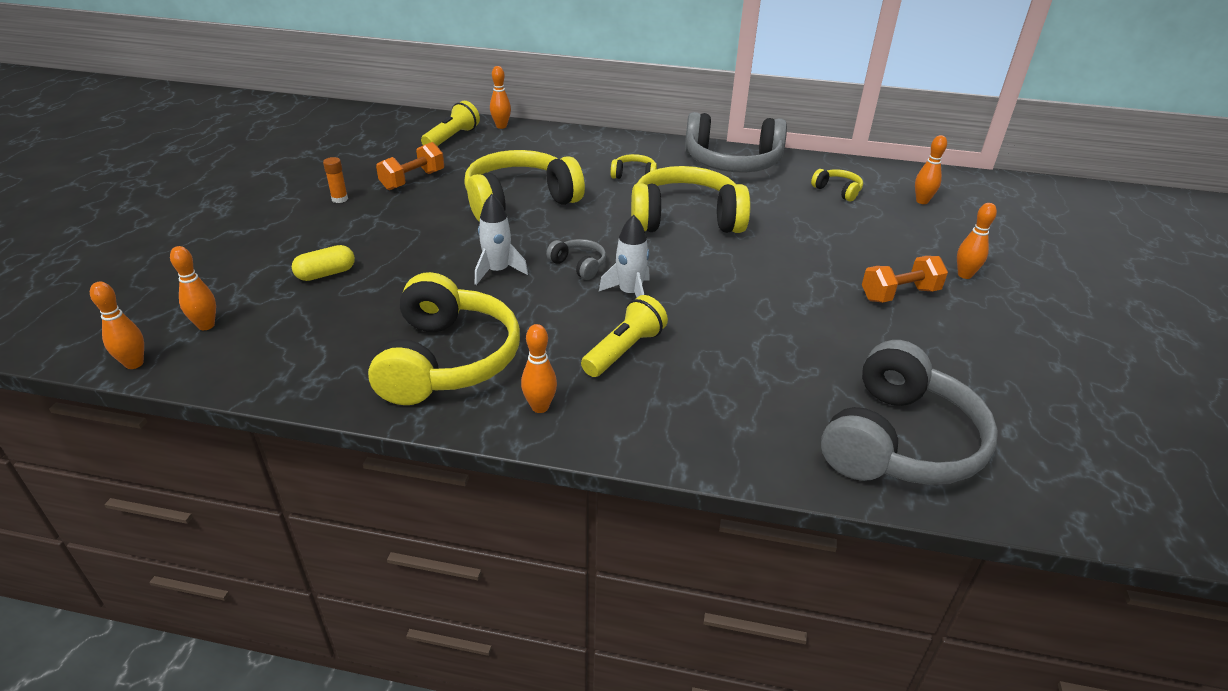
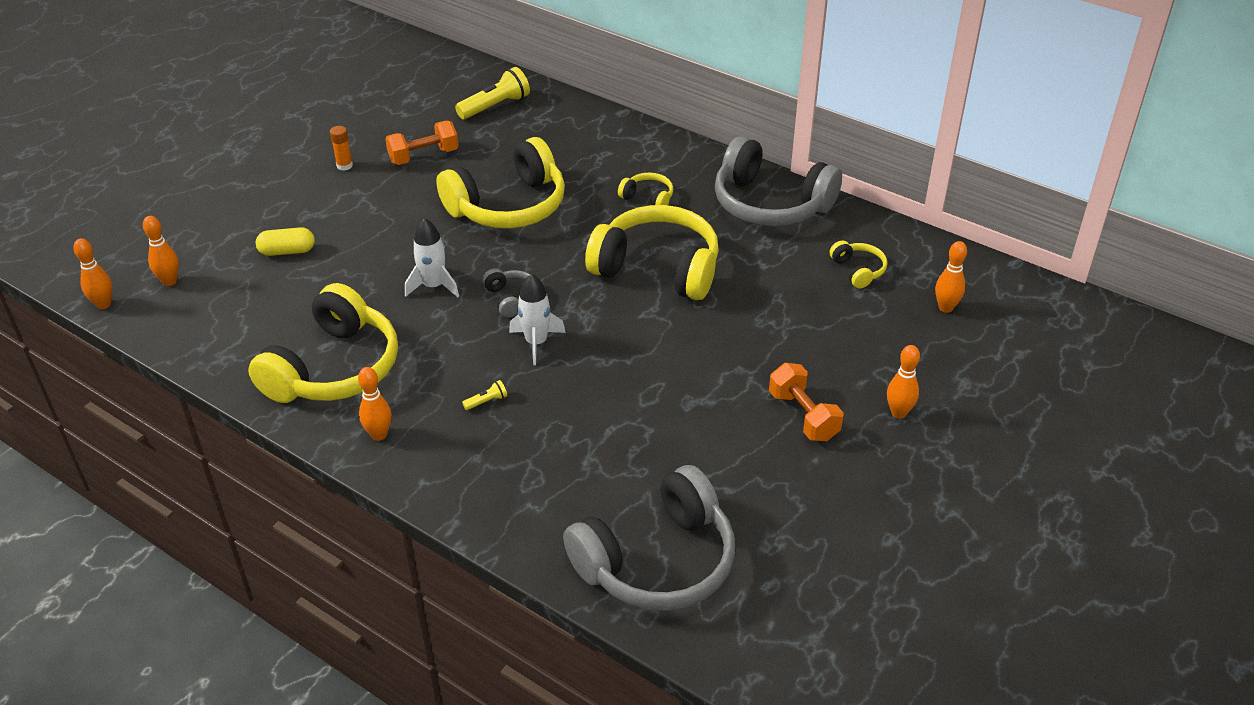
camera: 25 degrees right, 5 degrees up
yellow headphones [464,150,585,222] -> yellow headphones turned 150 degrees clockwise [436,137,565,229]
orange bowling pin [490,66,511,129] -> none
yellow flashlight [581,295,668,377] -> yellow flashlight [462,380,508,410], size x0.45
orange dumbbell [862,256,948,302] -> orange dumbbell turned 60 degrees clockwise [769,363,844,441]

